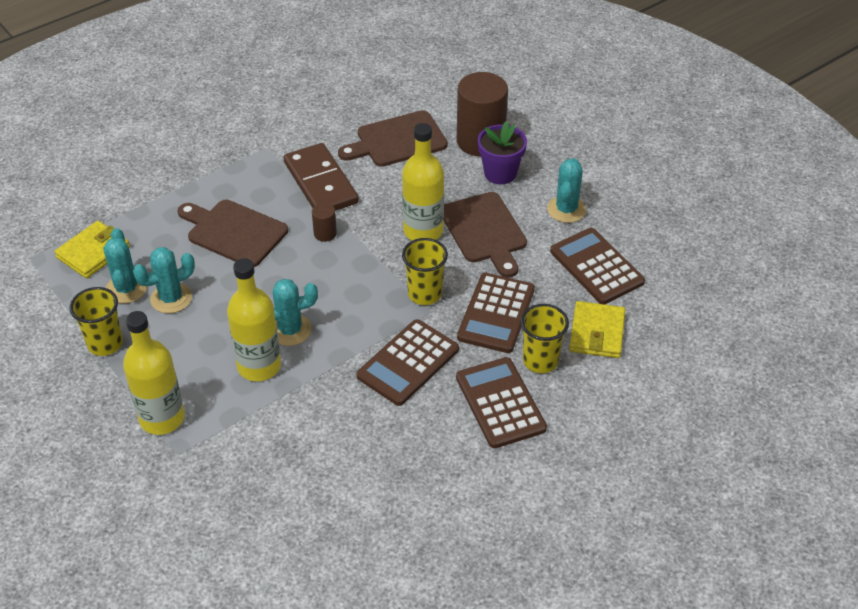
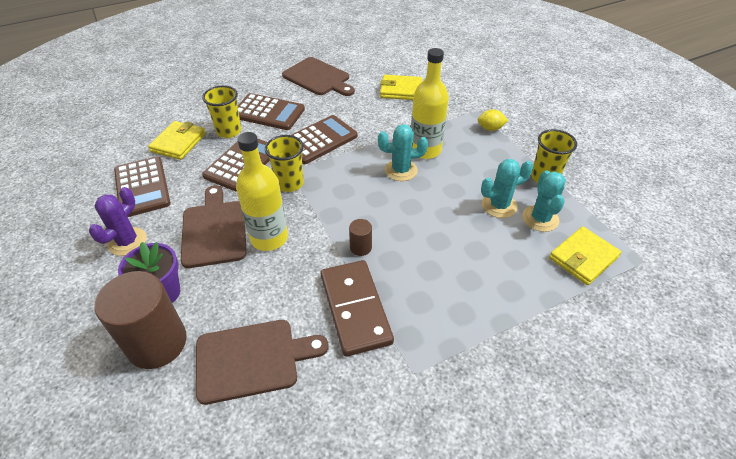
camera: 170 degrees left, 0 degrees up
yellow bottle [123,311,185,435] -> yellow lemon [478,109,508,131]
brown cutting board [178,200,288,267] -> brown cutting board moved to [282,57,355,96]
brown calculator [456,357,547,448] -> brown calculator turned 60 degrees counterclockwise [238,93,305,130]
turquoise cactus [547,158,586,223] -> purple cactus [89,187,147,256]
none -> yellow wallet [380,75,422,100]

